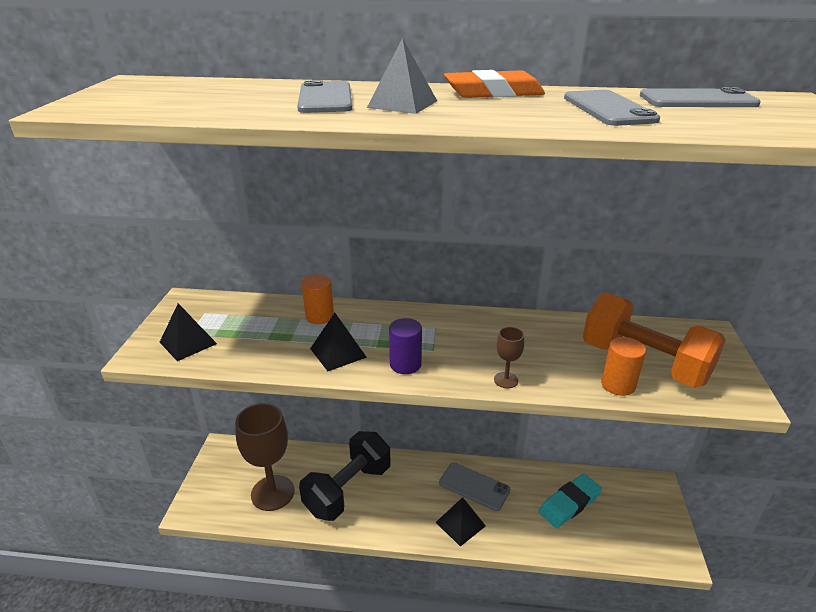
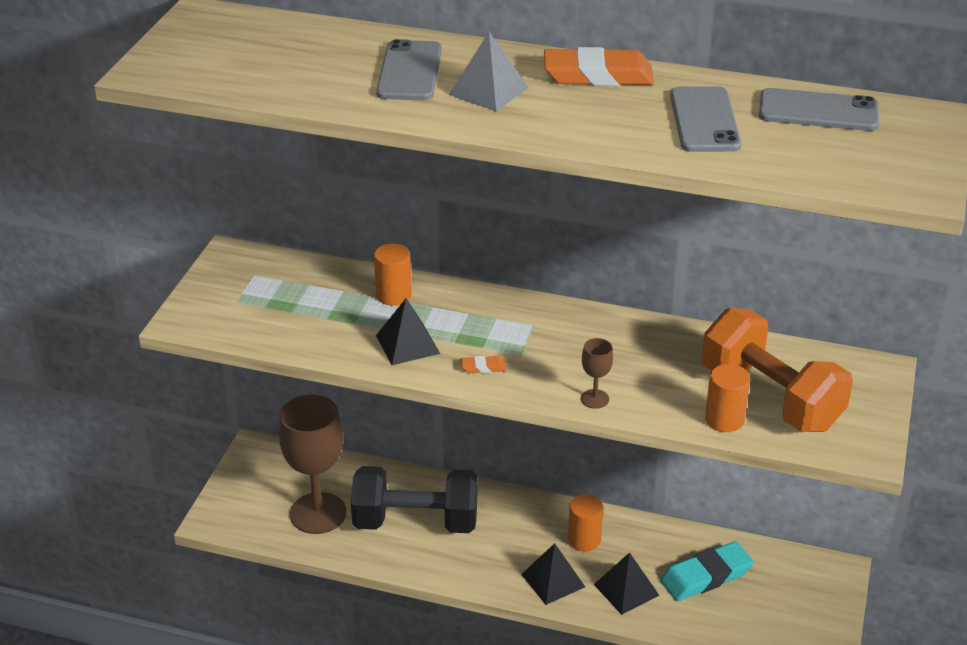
camera: 10 degrees right, 5 degrees up
black pyramid [160,303,217,361] -> black pyramid moved to [594,552,659,615]
black dumbbell [299,431,390,521] -> black dumbbell turned 45 degrees clockwise [351,466,478,533]
purple cylinder [389,318,422,374] -> orange eraser [461,356,506,373]
grey phone [439,463,510,511] -> orange cylinder [568,494,603,551]

